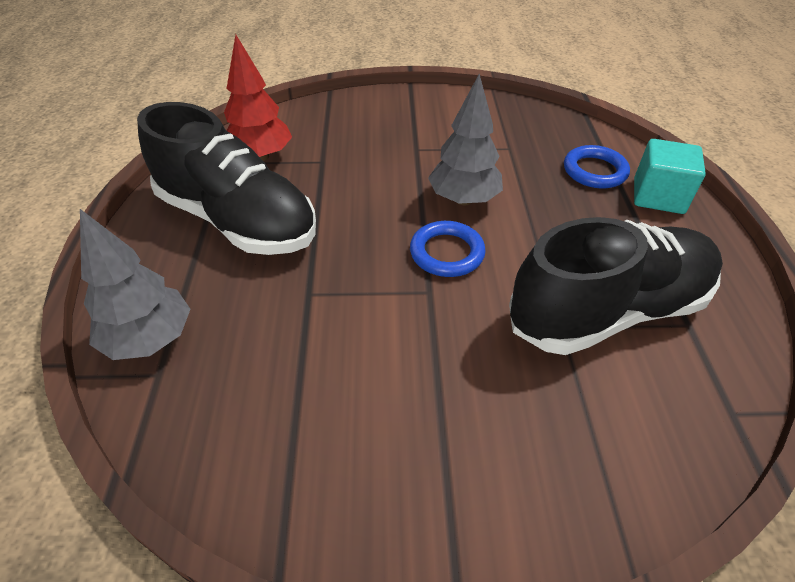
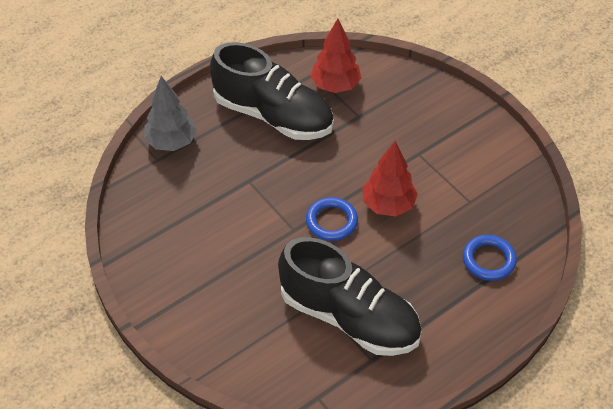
camera: 55 degrees right, 5 degrees up
black shoe [137,102,316,255] -> black shoe turned 60 degrees counterclockwise [210,42,334,140]
grey tree [428,74,503,205] -> red tree [362,141,418,216]
turquoise cube [634,139,706,214] -> none

